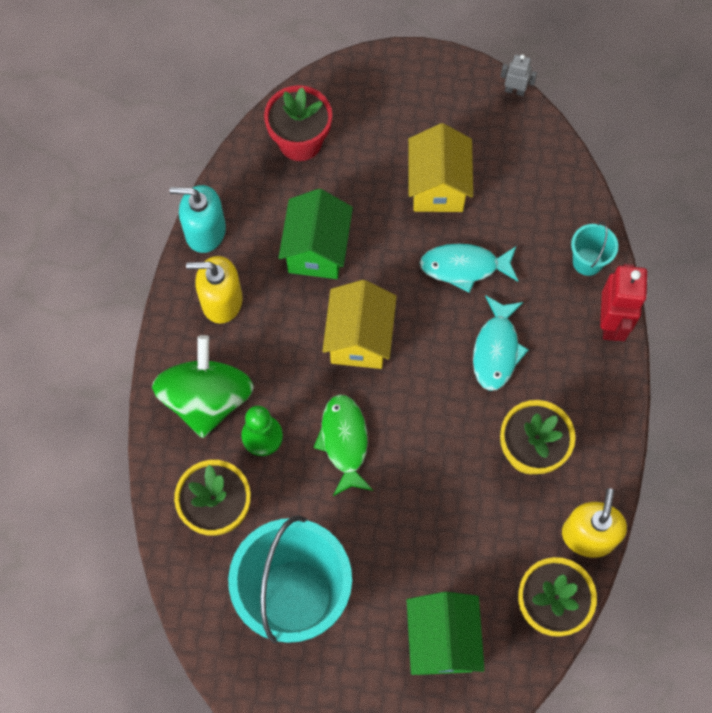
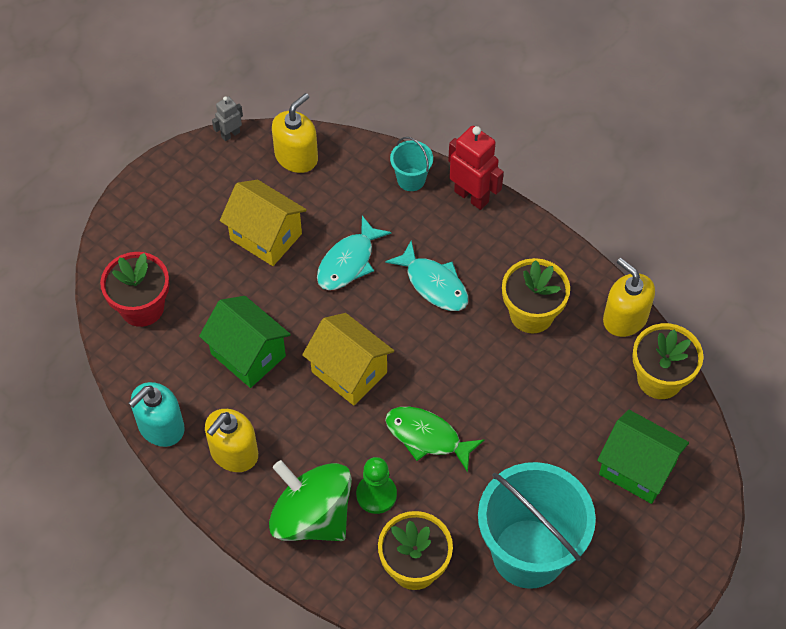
camera: 55 degrees left, 10 degrees down
none -> yellow soap dispenser [272,93,318,173]

